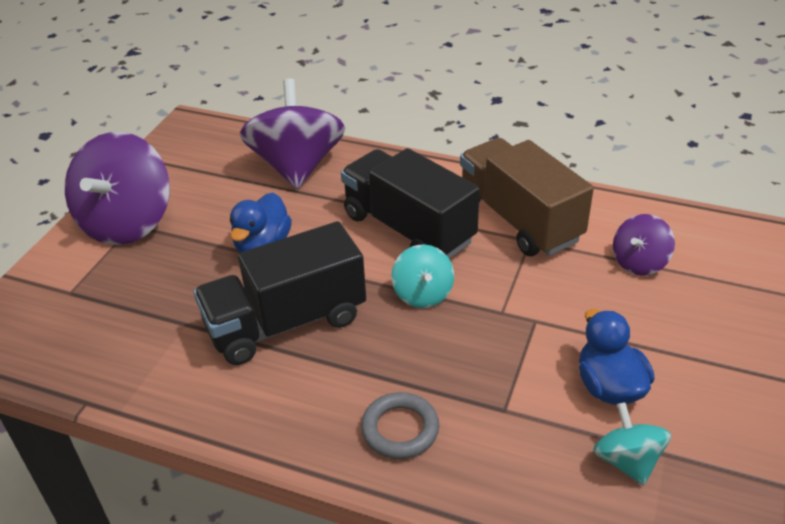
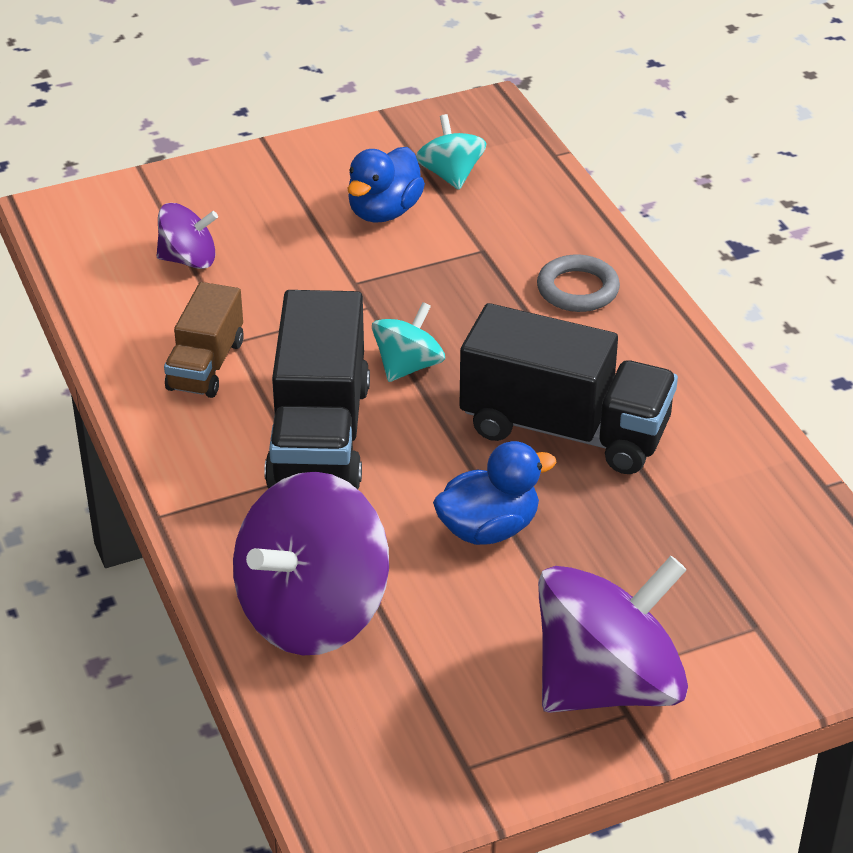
camera: 135 degrees left, 0 degrees up
brown truck [460,138,594,256] -> brown truck [164,282,244,398], size x0.58
turquoise spinning top [593,402,671,486] -> turquoise spinning top turned 135 degrees clockwise [416,114,487,190]

